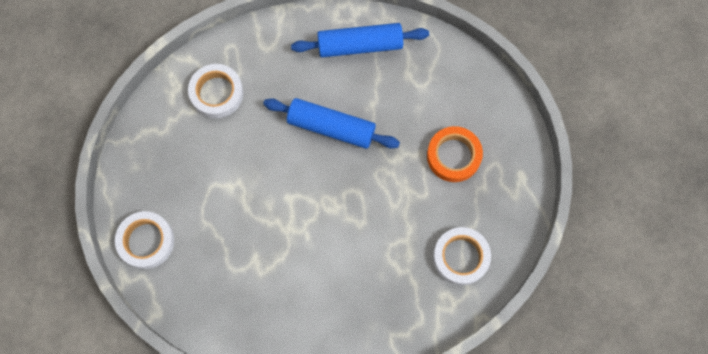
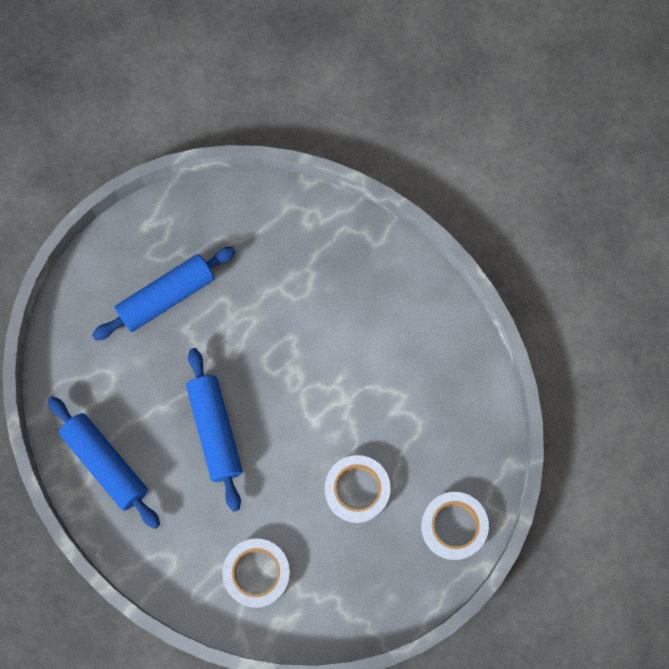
camera: 125 degrees left, 0 degrees up
orange tape [427,126,483,182] -> blue rolling pin [92,246,236,340]
white tape [433,227,491,285] -> white tape moved to [325,455,391,523]

